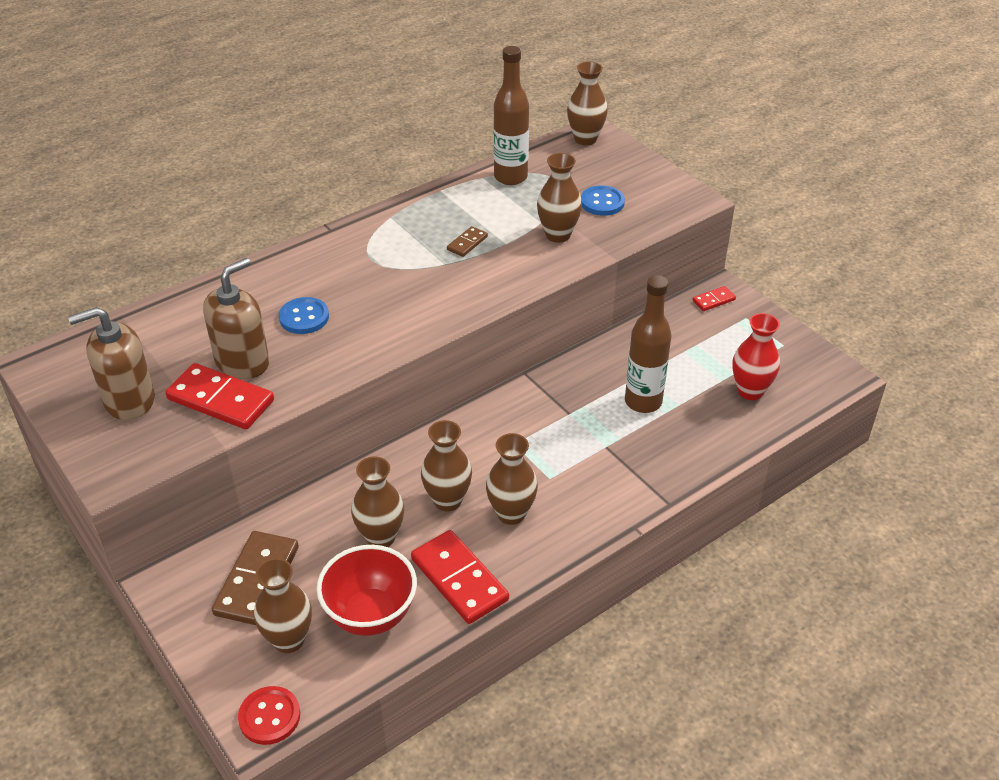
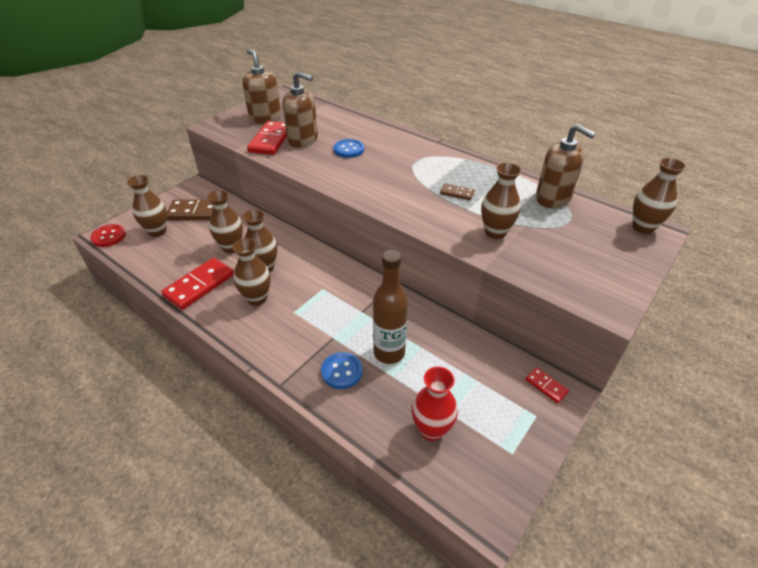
camera: 75 degrees right, 0 degrees up
red bowl [317,545,417,636] -> none
brown bottle [493,46,529,185] -> brown soap dispenser [536,124,596,208]
blue button [581,185,625,216] -> blue button moved to [321,352,363,389]

